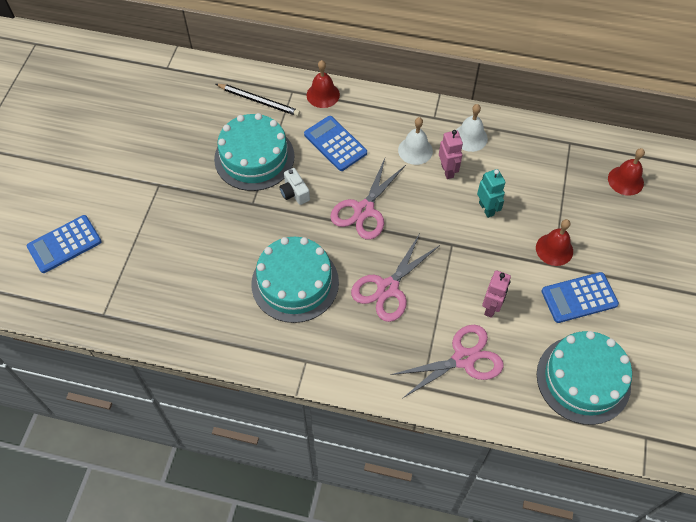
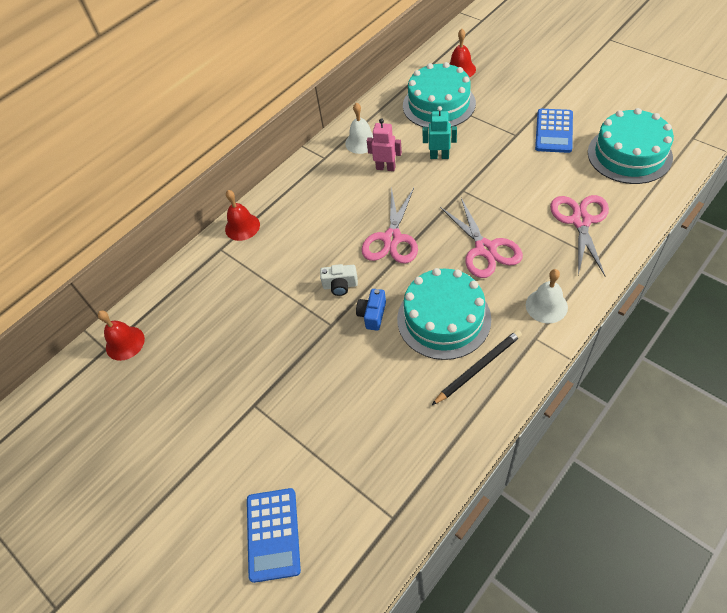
camera: 55 degrees left, 5 degrees down
turquoise cake [214,113,294,191] -> turquoise cake moved to [403,62,476,128]
black pencil [216,84,300,116] -> black pencil moved to [432,330,522,405]
blue calculator [304,116,367,171] -> none
pink scissors [330,158,406,240] -> pink scissors turned 45 degrees clockwise [361,187,418,264]
white bell [398,117,433,165] -> white bell moved to [526,269,568,323]
pink robot [482,271,511,318] -> none
red bell [536,219,573,266] -> red bell moved to [98,310,145,361]
none -> blue camera [356,289,386,331]

